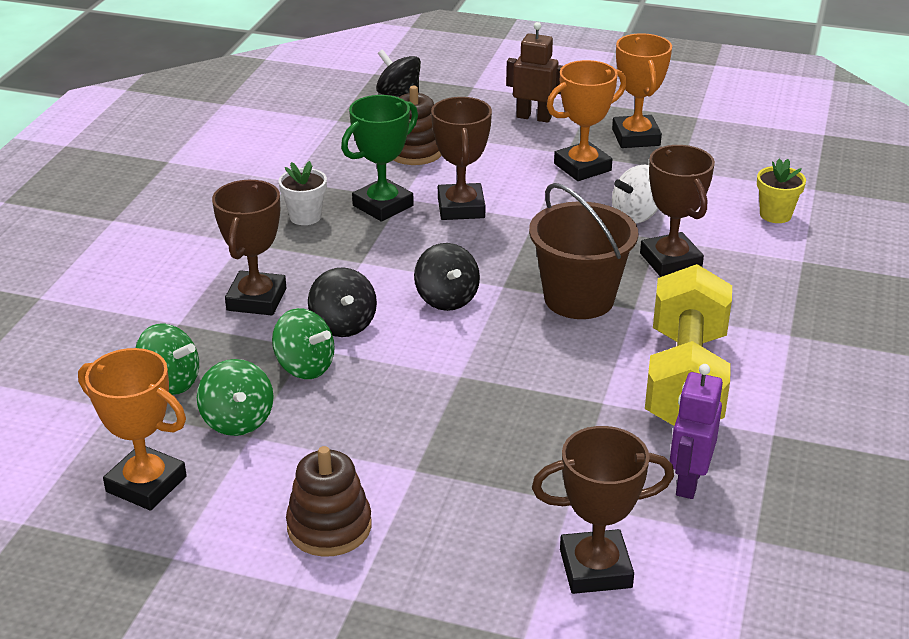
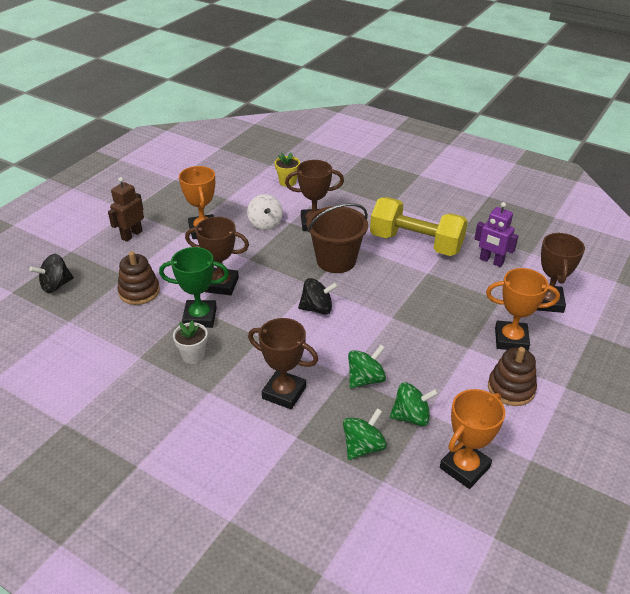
camera: 75 degrees left, 5 degrees up
black spinning top [308,267,377,337] -> none
green trophy [341,95,418,222] -> green trophy turned 60 degrees counterclockwise [159,247,229,328]
orange trophy [612,33,672,148] -> orange trophy moved to [486,268,560,351]

